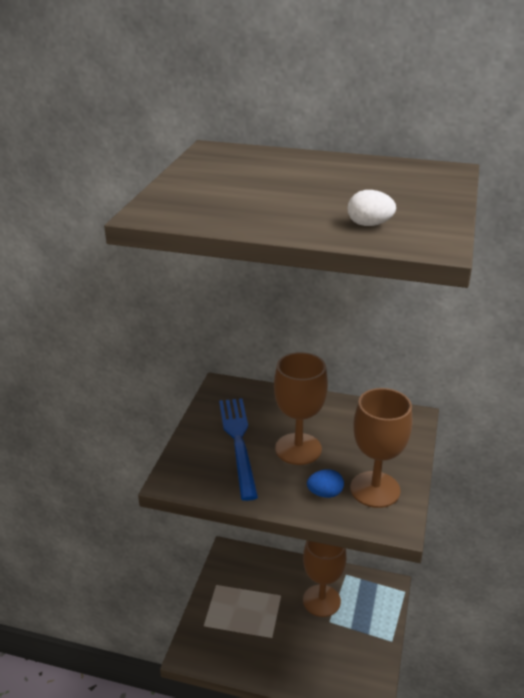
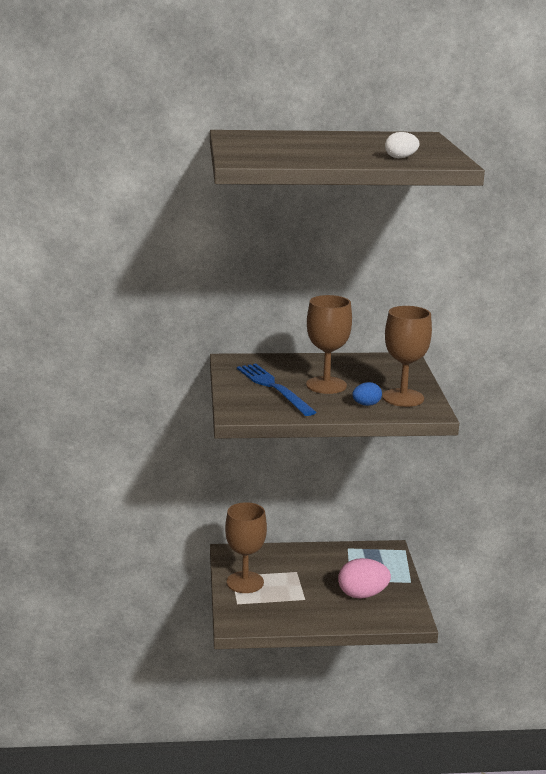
camera: 20 degrees left, 10 degrees down
brown goblet [303,540,346,617] -> brown goblet moved to [225,502,267,593]
none -> pink egg [338,558,391,599]

